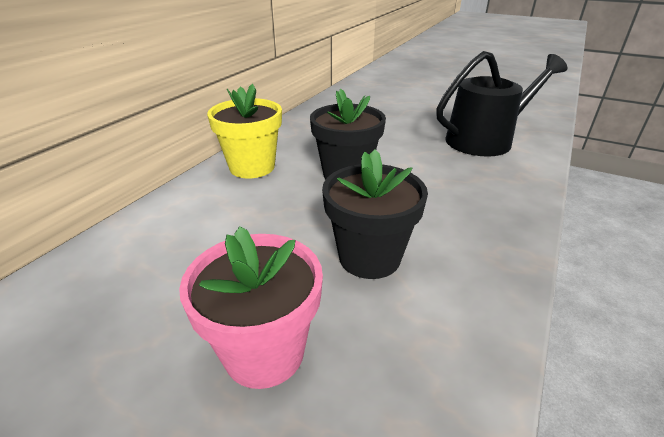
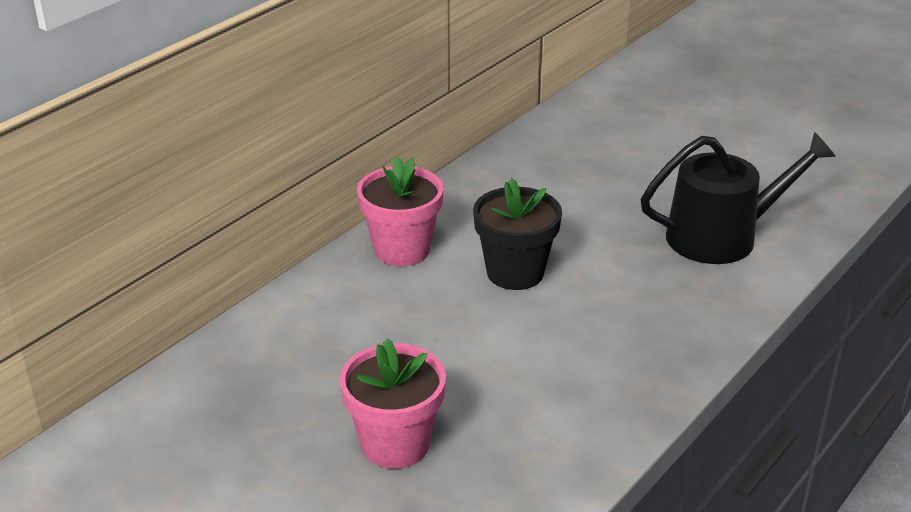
camera: 10 degrees right, 0 degrees up
yellow flower pot [207,84,282,178] -> pink flower pot [357,157,443,266]
black flower pot [322,149,428,279] -> none

